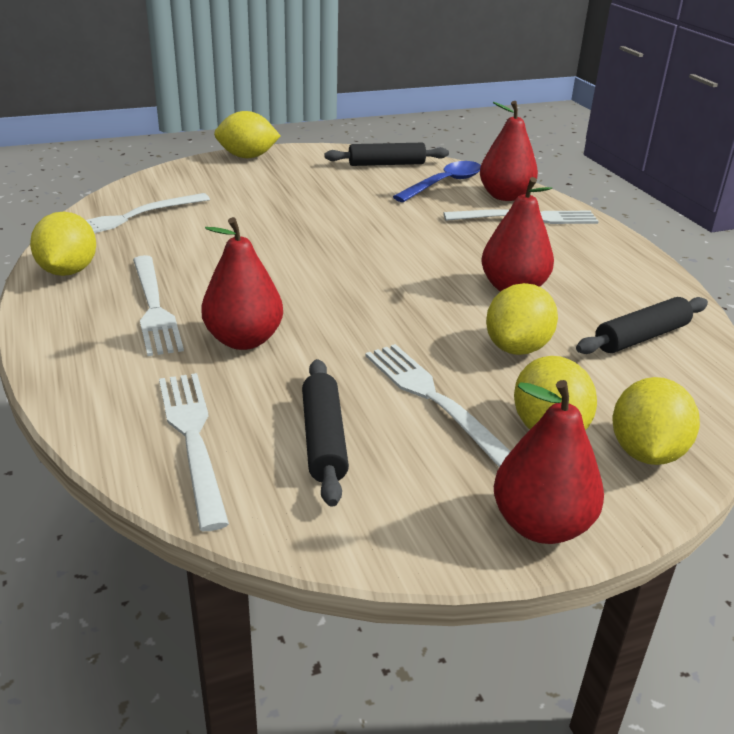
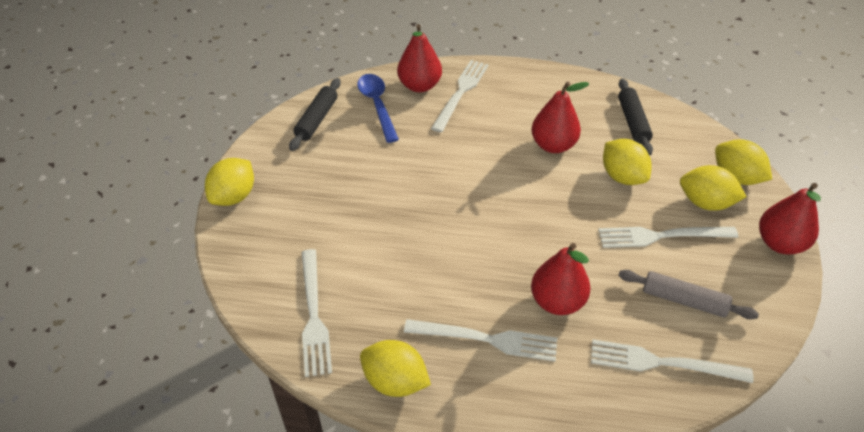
camera: 60 degrees left, 15 degrees up
black rolling pin [302,359,349,507] -> grey rolling pin [618,270,759,319]

